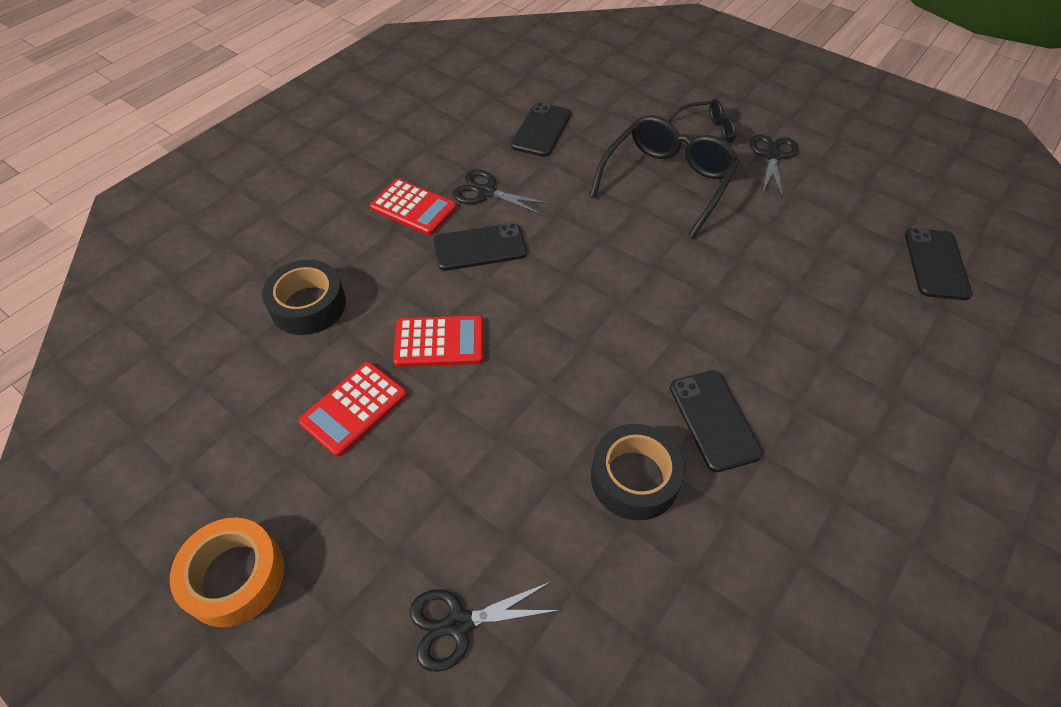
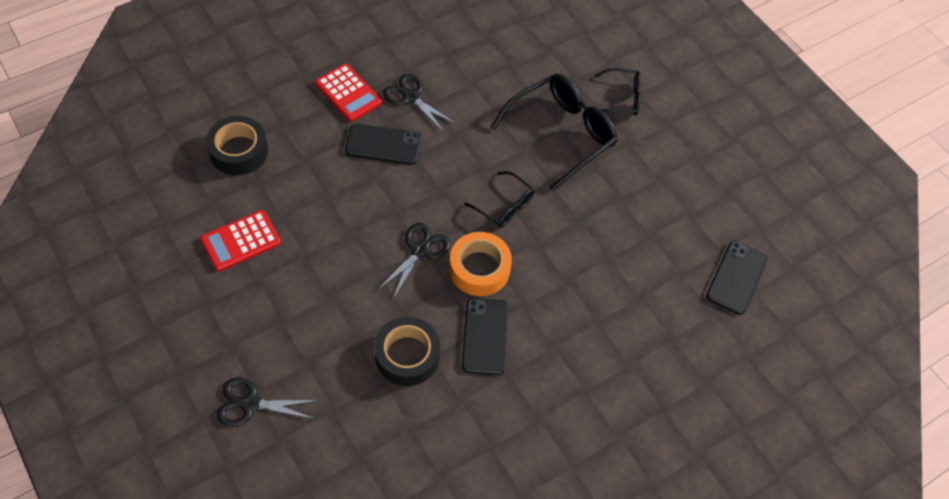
camera: 15 degrees right, 5 degrees up
orange tape [170,518,284,627] -> orange tape moved to [449,232,512,296]
red calculator [393,315,484,367] -> none
black phone [511,102,571,157] -> none
black scissors [749,134,798,197] -> black scissors moved to [377,223,450,299]
none -> black glasses [464,171,534,228]

